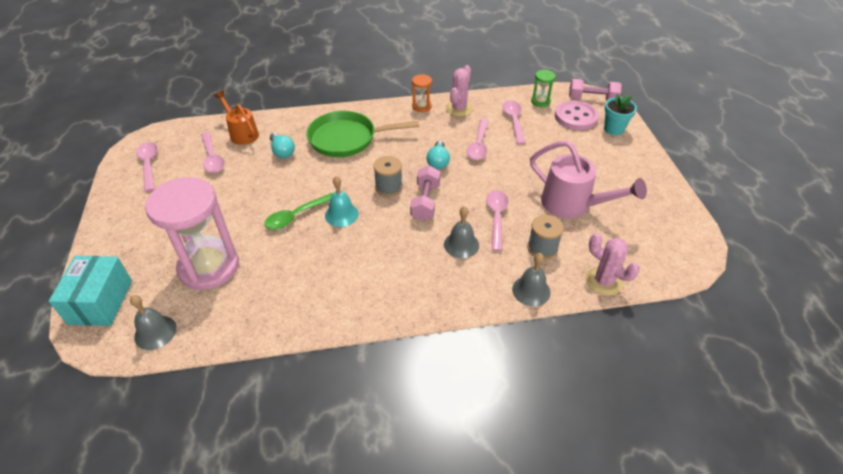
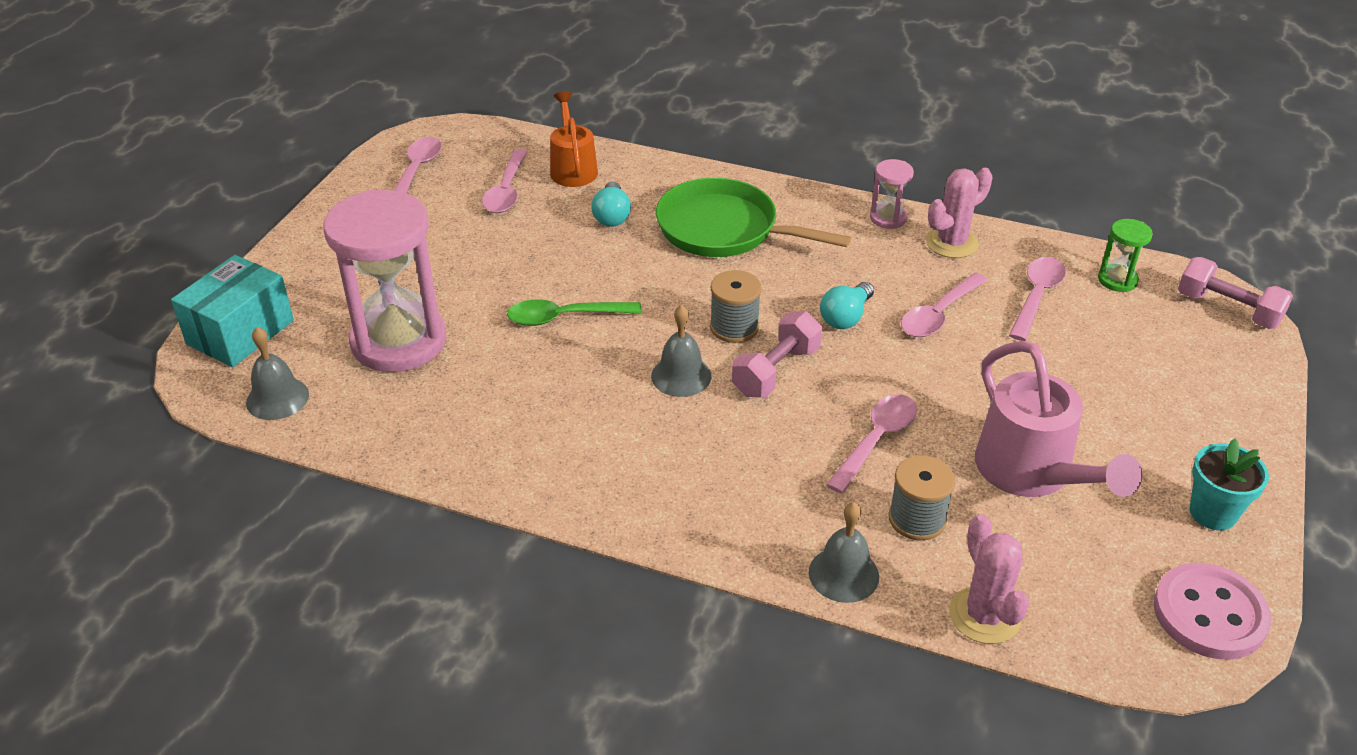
camera: 30 degrees right, 5 degrees down
turquoise bell [325,176,359,227] -> none
orange hourglass [412,74,432,112] -> pink hourglass [870,159,914,229]
grey bell [444,206,479,258] -> grey bell moved to [651,305,711,397]
pink button [555,100,599,130] -> pink button moved to [1154,563,1271,660]
turquoise flower pot [604,94,637,135] -> turquoise flower pot moved to [1190,439,1269,530]

